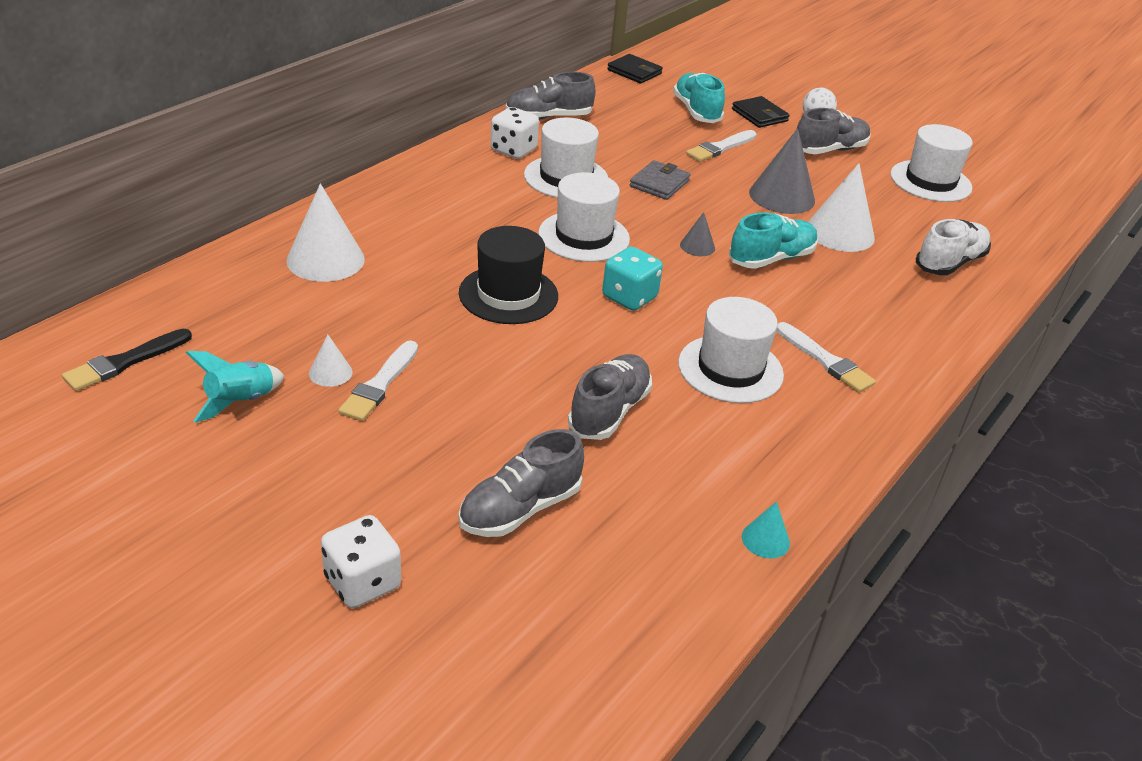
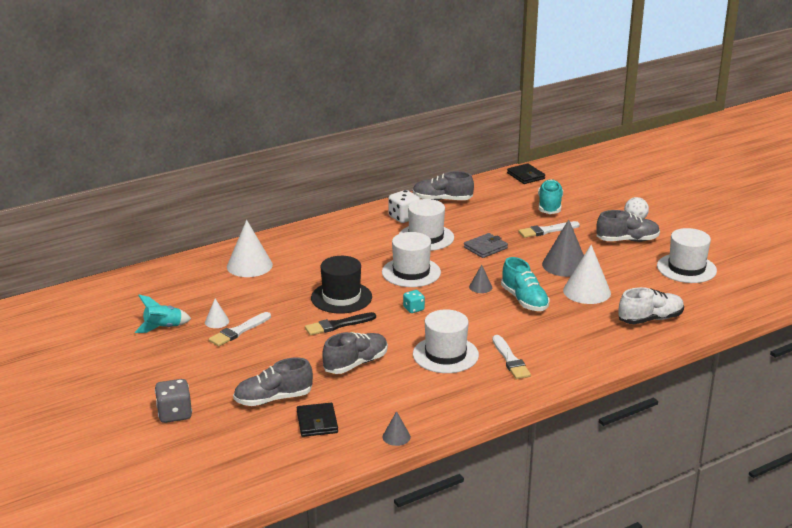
camera: 25 degrees right, 10 degrees down
black brush [62,329,192,391] -> black brush moved to [305,312,376,335]
white dice [321,515,401,608] -> grey dice [155,379,192,423]
turquoise dice [602,246,663,311] -> turquoise dice [403,290,425,313], size x0.61
turquoise shoe [729,212,818,269] -> turquoise shoe turned 75 degrees clockwise [501,257,549,311]
black wallet [732,96,790,128] -> black wallet moved to [297,403,338,437]
turquoise cone [742,501,790,558] -> grey cone [383,411,411,446]

